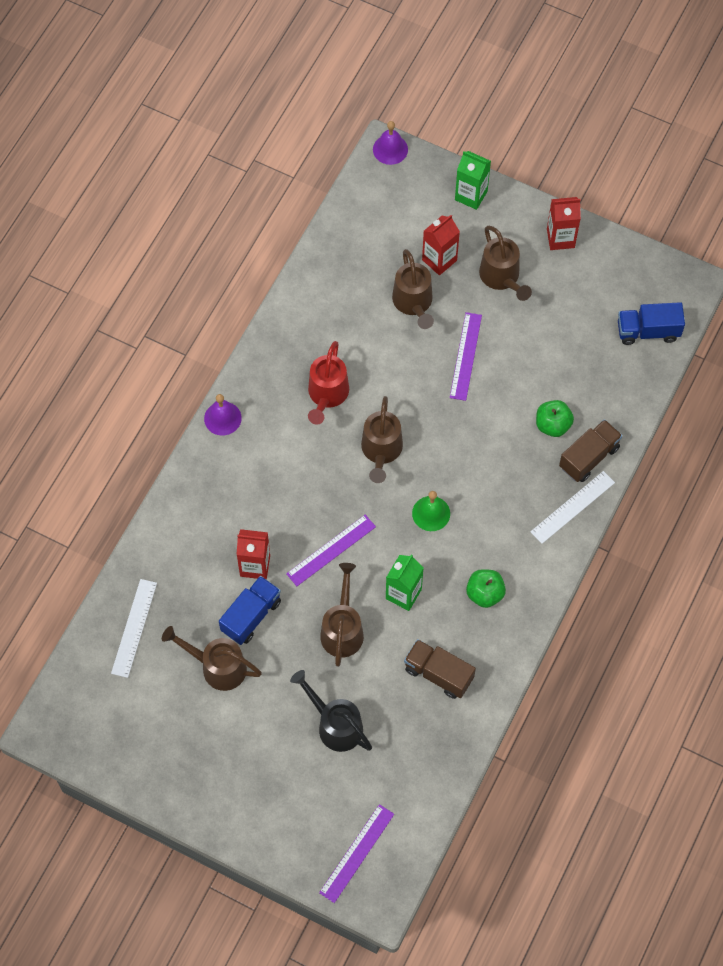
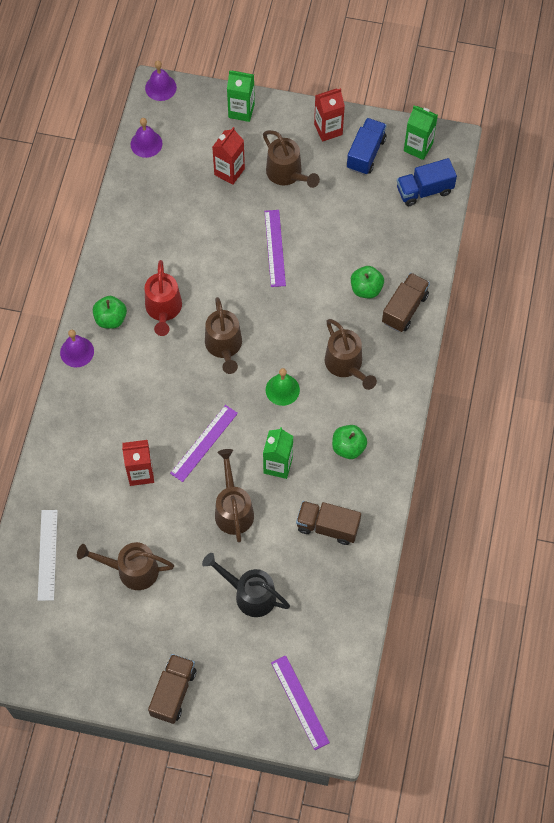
camera: 15 degrees left, 0 degrees up
blue truck [219,576,281,645] -> blue truck moved to [347,118,387,175]
purple ruler [319,804,394,903] -> purple ruler turned 45 degrees counterclockwise [271,655,330,750]
brown watering can [392,249,434,329] -> brown watering can moved to [325,319,377,390]
white ruler [530,471,615,544] -> none
none -> green apple [93,296,127,329]
none -> purple bell [130,118,163,158]
none -> brown truck [148,654,196,724]
none -> green carton [404,106,438,160]

